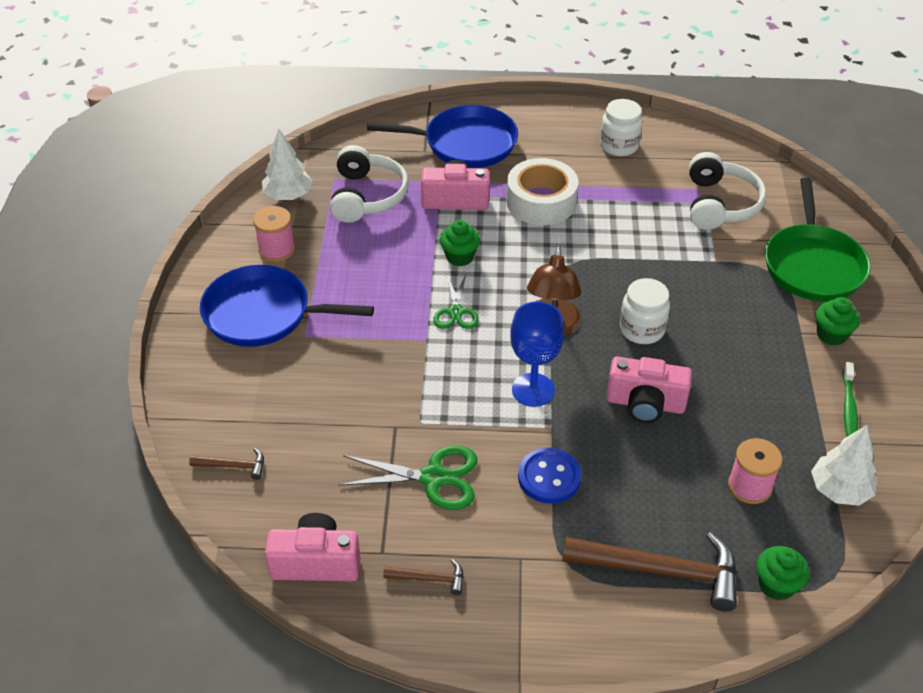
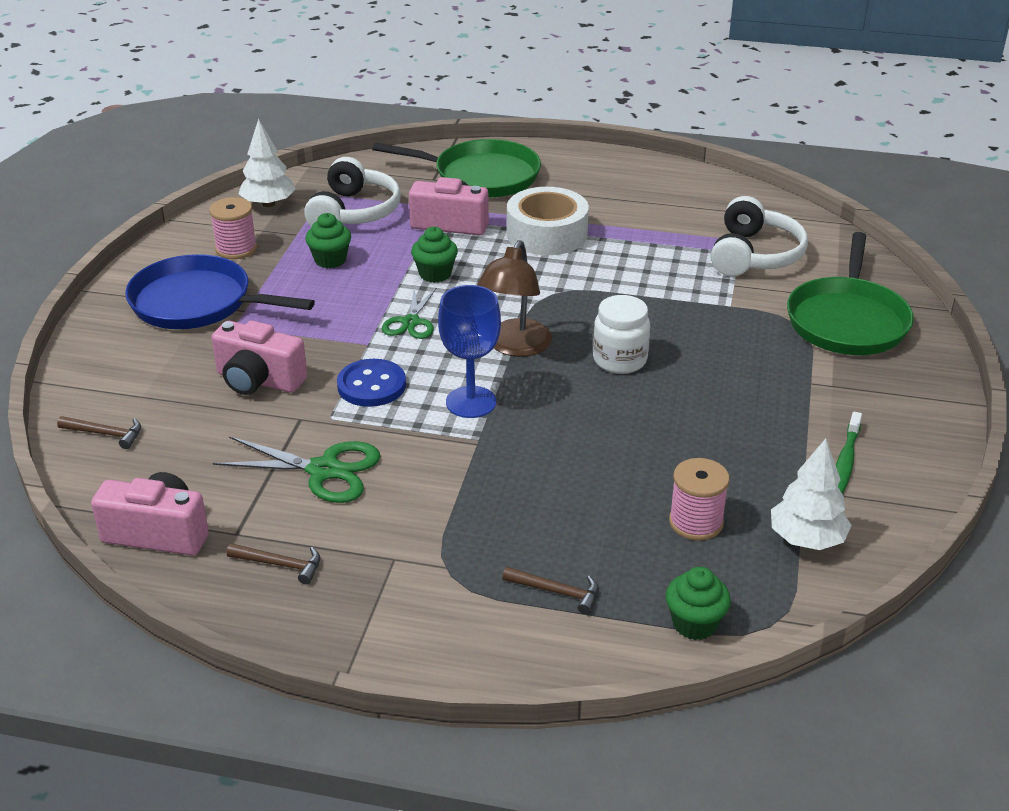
camera: 10 degrees right, 10 degrees down
blue pan [367,105,518,168] -> green pan [372,139,541,198]
blue button [518,447,581,504] -> blue button moved to [337,359,406,407]
brown hammer [562,532,737,611] -> brown hammer [502,567,599,615], size x0.46
white jar [600,99,643,156] -> none
pink camera [606,357,692,423] -> pink camera moved to [211,320,307,395]
green cupcake [816,297,860,345] -> green cupcake moved to [305,213,351,268]

